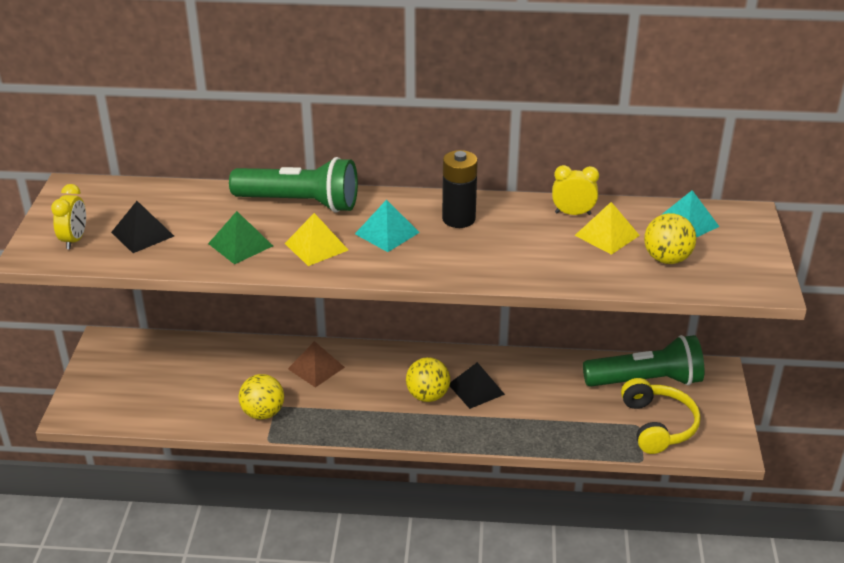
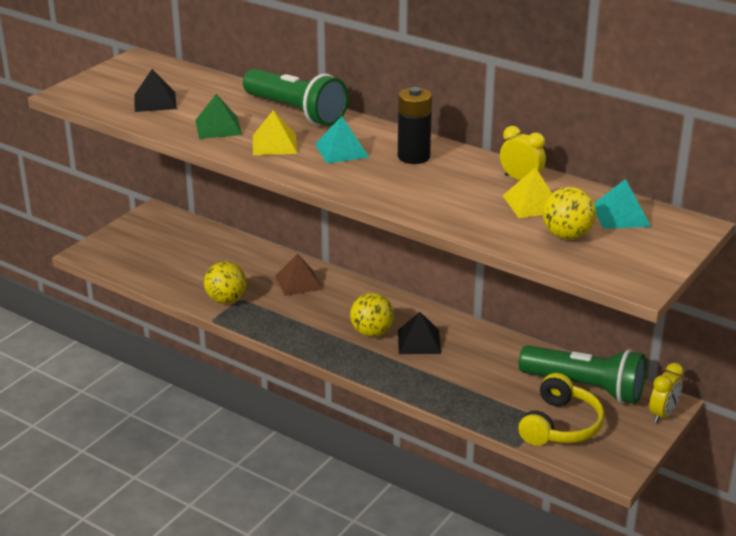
camera: 30 degrees right, 5 degrees down
yellow clock [51,184,86,249] -> yellow clock moved to [649,363,684,423]

